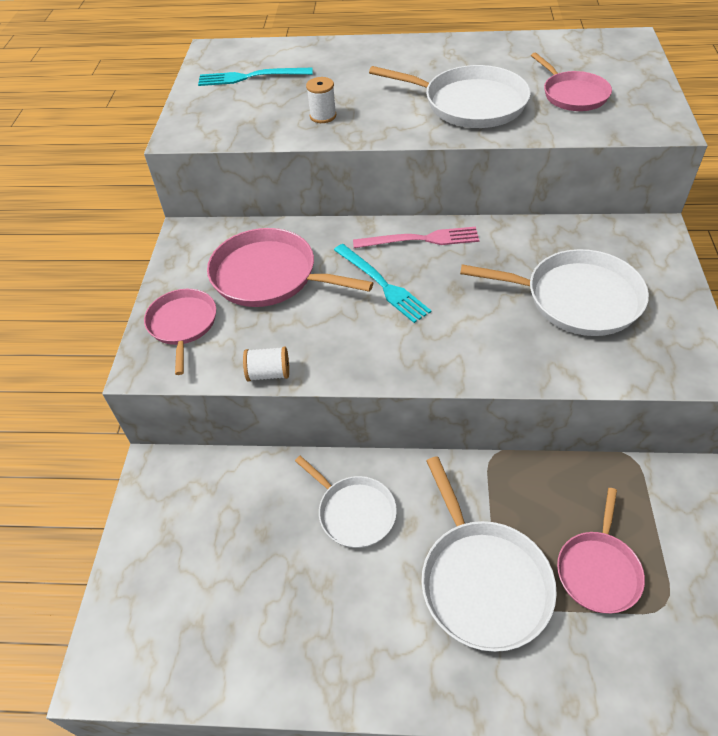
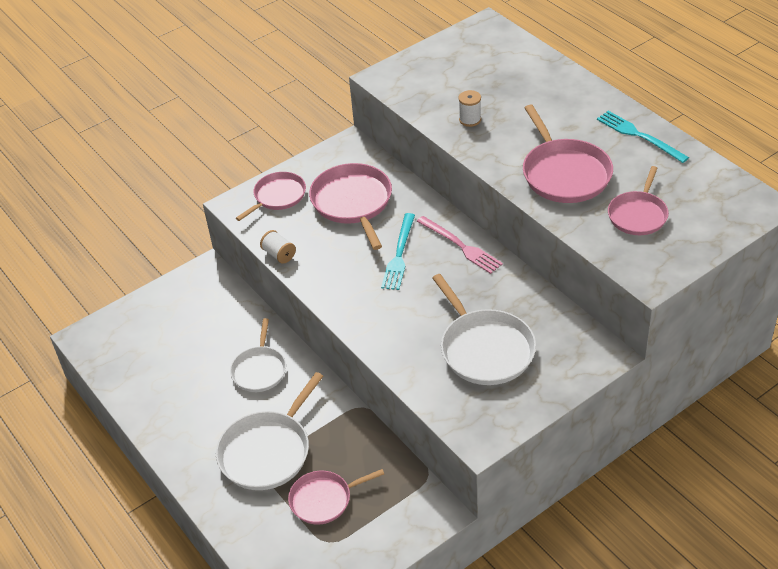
camera: 50 degrees right, 5 degrees down
turquoise fork [198,68,313,86] -> turquoise fork moved to [597,111,689,163]
white pan [369,65,531,128] -> pink pan [523,105,613,203]

